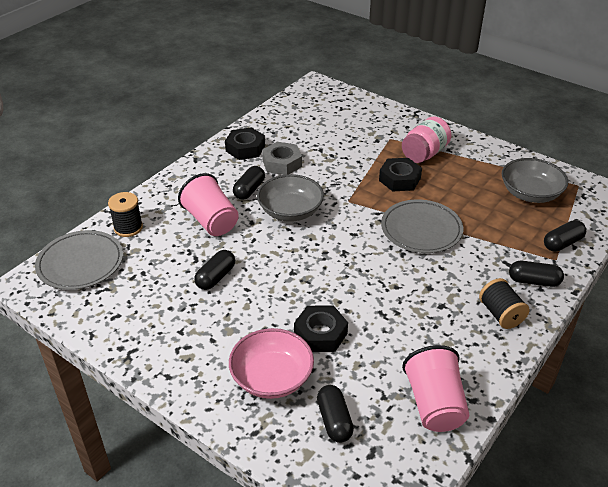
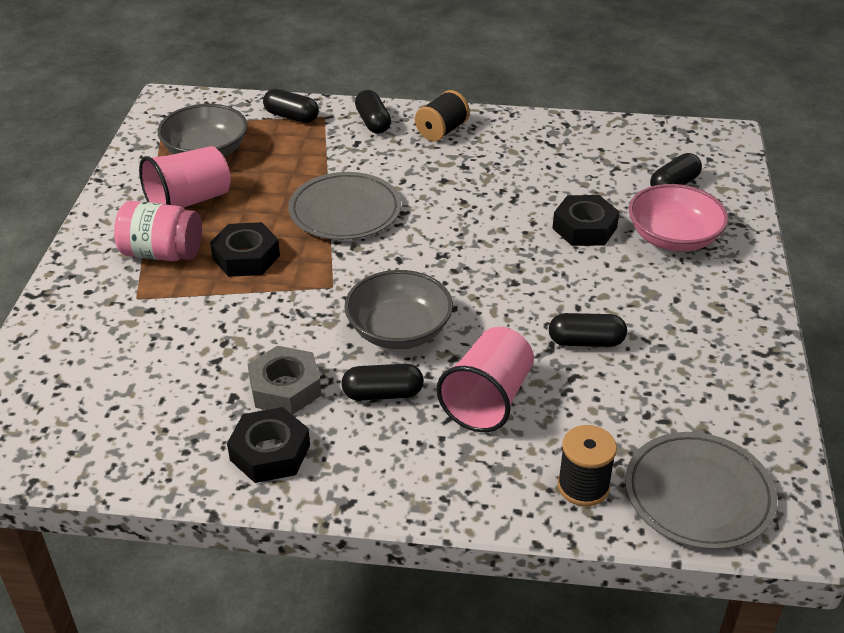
camera: 120 degrees left, 0 degrees up
pink cup [402,345,469,432] -> pink cup moved to [139,146,231,208]

